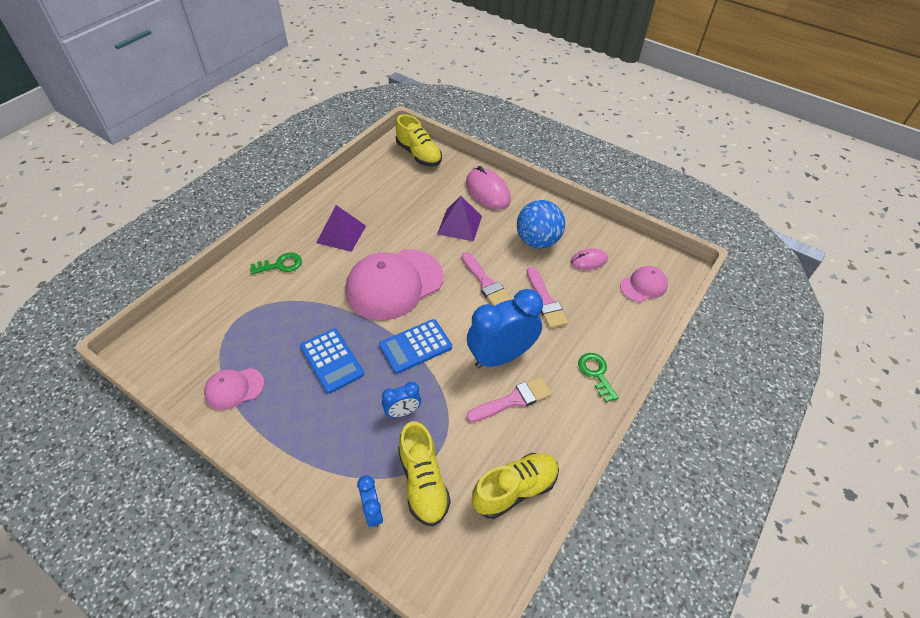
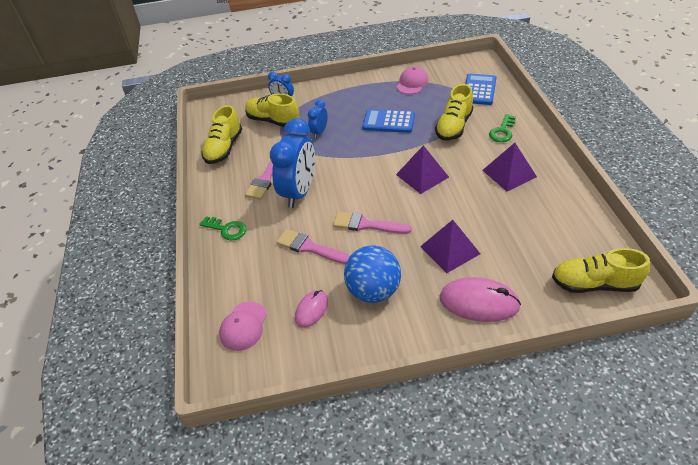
camera: 140 degrees right, 5 degrees down
pink cap [345,249,443,320] -> purple pyramid [396,145,449,194]
blue calculator [379,319,452,374] -> blue calculator moved to [465,74,497,105]
none -> yellow shoe [435,84,473,140]

